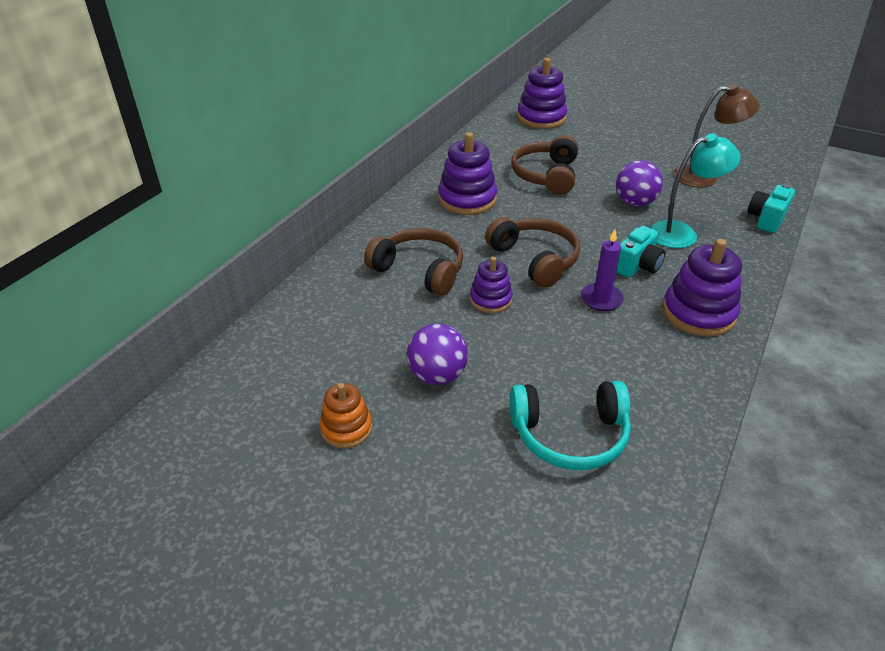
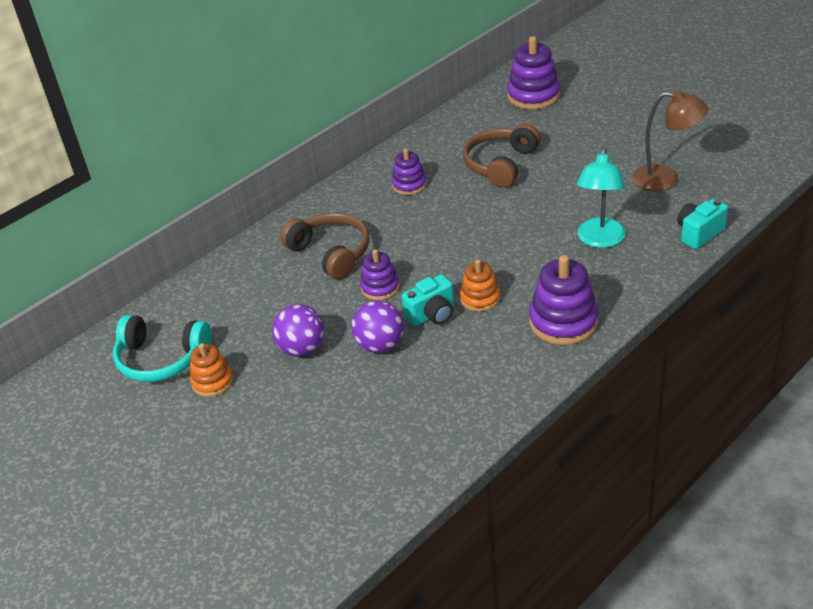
camera: 20 degrees right, 0 degrees up
purple stacking toy [438,132,497,215] -> purple stacking toy [391,148,427,195], size x0.61
brown headphones [485,217,580,288] -> none
turquoise headphones [510,381,631,470] -> turquoise headphones moved to [113,315,211,382]
purple candle [581,229,624,311] -> orange stacking toy [460,260,500,312]
purple ball [616,160,663,207] -> purple ball moved to [351,300,404,353]
turquoise camera [616,226,665,278] -> turquoise camera moved to [401,274,454,326]
turquoise lamp [649,133,741,248] -> turquoise lamp turned 105 degrees clockwise [577,147,626,248]

